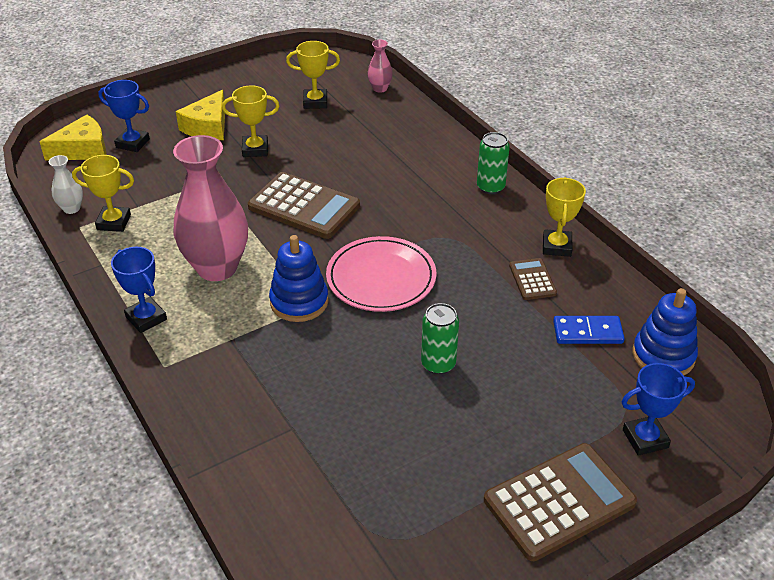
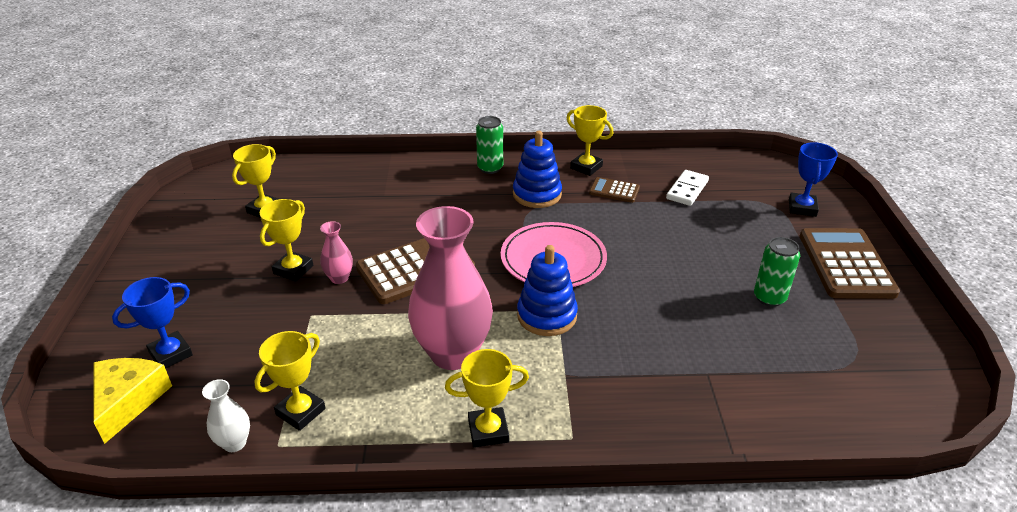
camera: 60 degrees left, 5 degrees down
blue trophy [111,247,167,333] -> yellow trophy [445,349,529,448]
yellow cheese [176,90,225,140] -> none
pink vase [367,40,393,93] -> pink vase moved to [320,221,353,284]
green can [421,303,459,374] -> green can moved to [754,237,800,307]
blue domino [553,316,625,344] -> white domino [666,170,709,206]
blue stacking toy [633,288,698,375] -> blue stacking toy moved to [513,131,562,208]

